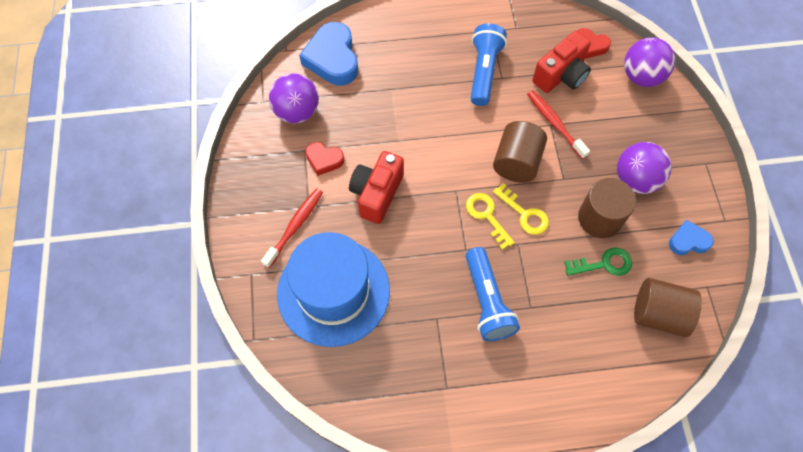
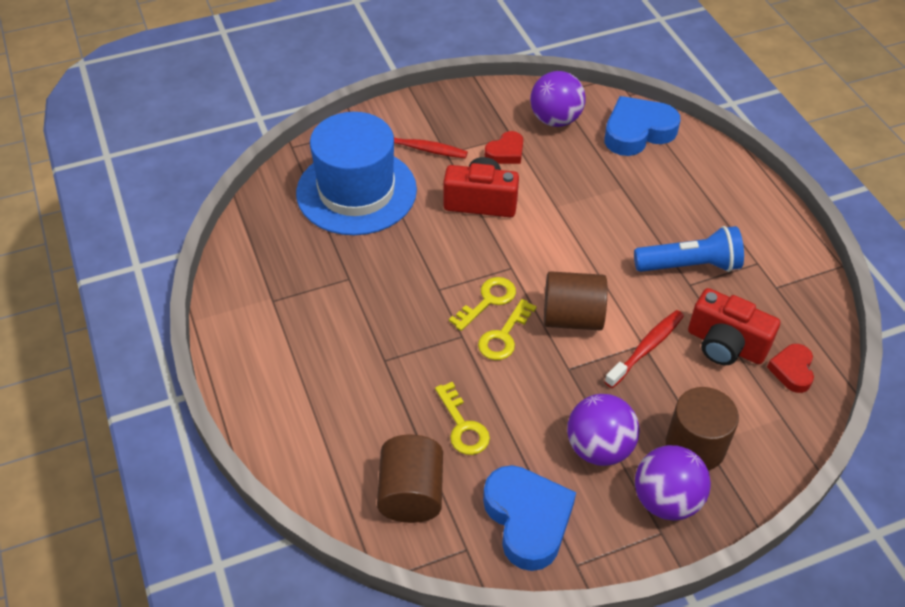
camera: 75 degrees right, 15 degrees down
red heart [305,142,344,176] -> red heart turned 135 degrees counterclockwise [485,131,523,164]
blue flashlight [466,247,520,341] -> none
green key [564,247,632,276] -> yellow key [435,382,490,455]
brown cylinder [578,178,636,238] -> brown cylinder moved to [666,387,739,470]
purple ball [624,37,675,87] -> purple ball moved to [635,445,711,520]
blue heart [669,220,714,255] -> blue heart [483,465,576,571], size x1.83

